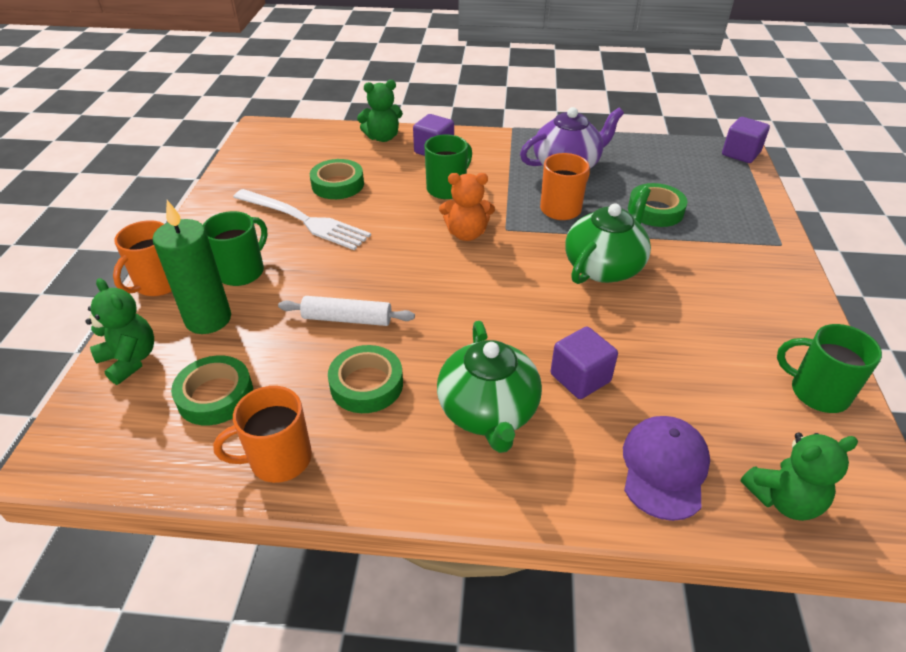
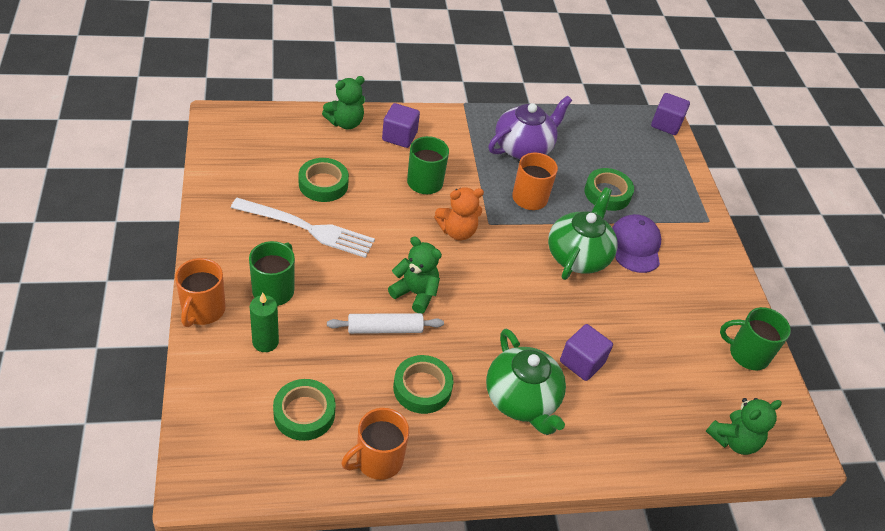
camera: 20 degrees left, 5 degrees up
green teddy bear [85,278,154,385] -> green teddy bear moved to [388,236,442,313]
green candle [153,200,231,334] -> green candle [250,292,279,352], size x0.65
purple cap [623,416,710,521] -> purple cap moved to [612,214,661,273]

